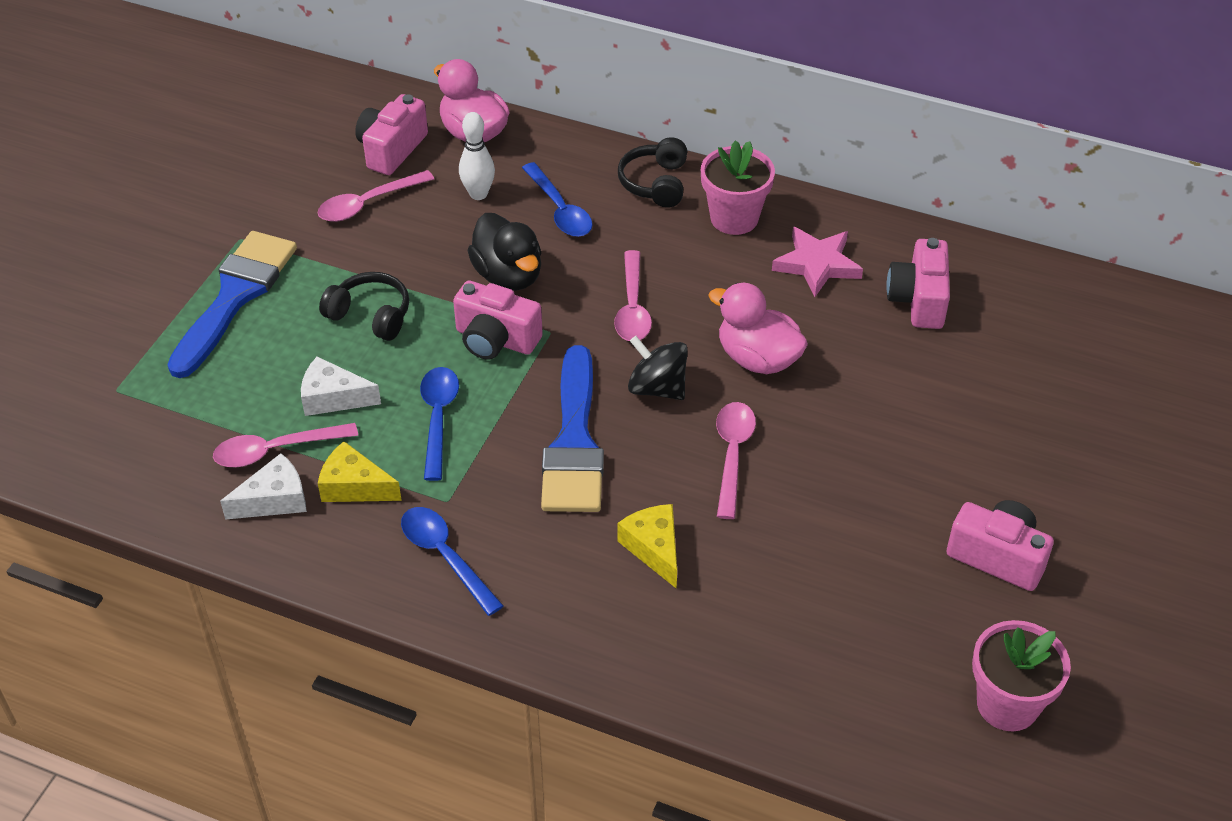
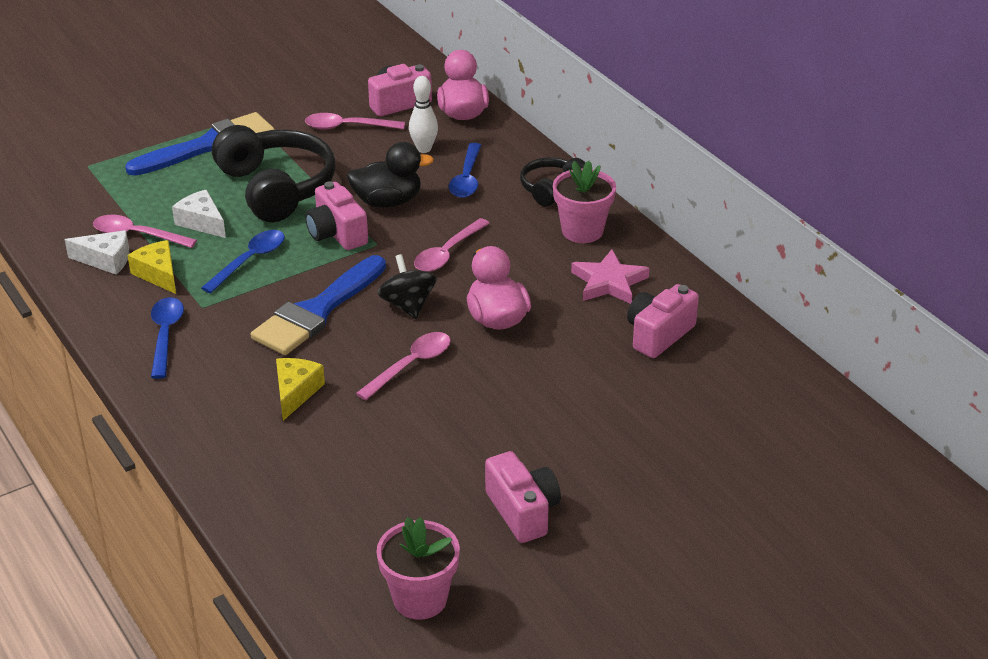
camera: 35 degrees right, 10 degrees down
black headphones [319,272,409,341] -> black headphones [212,125,335,222], size x1.88
black duck [467,213,541,291] -> black duck turned 105 degrees counterclockwise [347,142,434,208]

